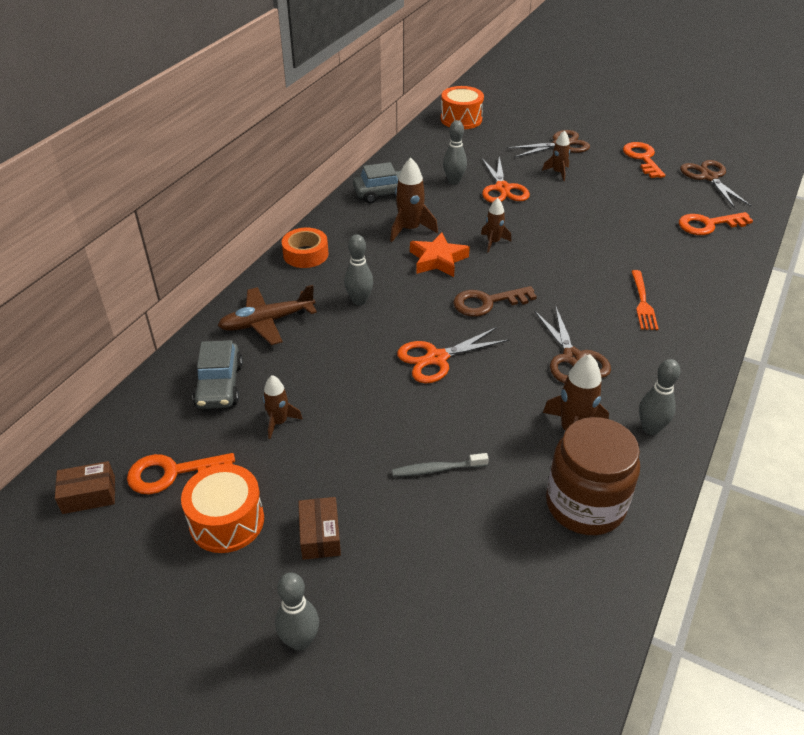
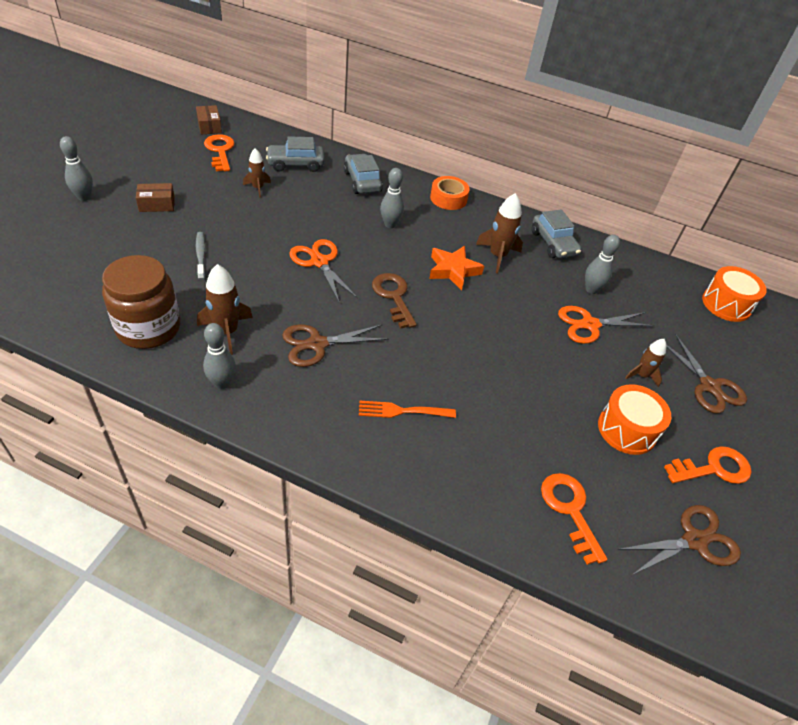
camera: 80 degrees right, 5 degrees up
orange drum [181,464,264,553] -> orange drum moved to [598,384,671,455]
brown plane [218,285,317,345] -> grey car [344,154,383,194]
brown rocket [481,198,511,253] -> none

